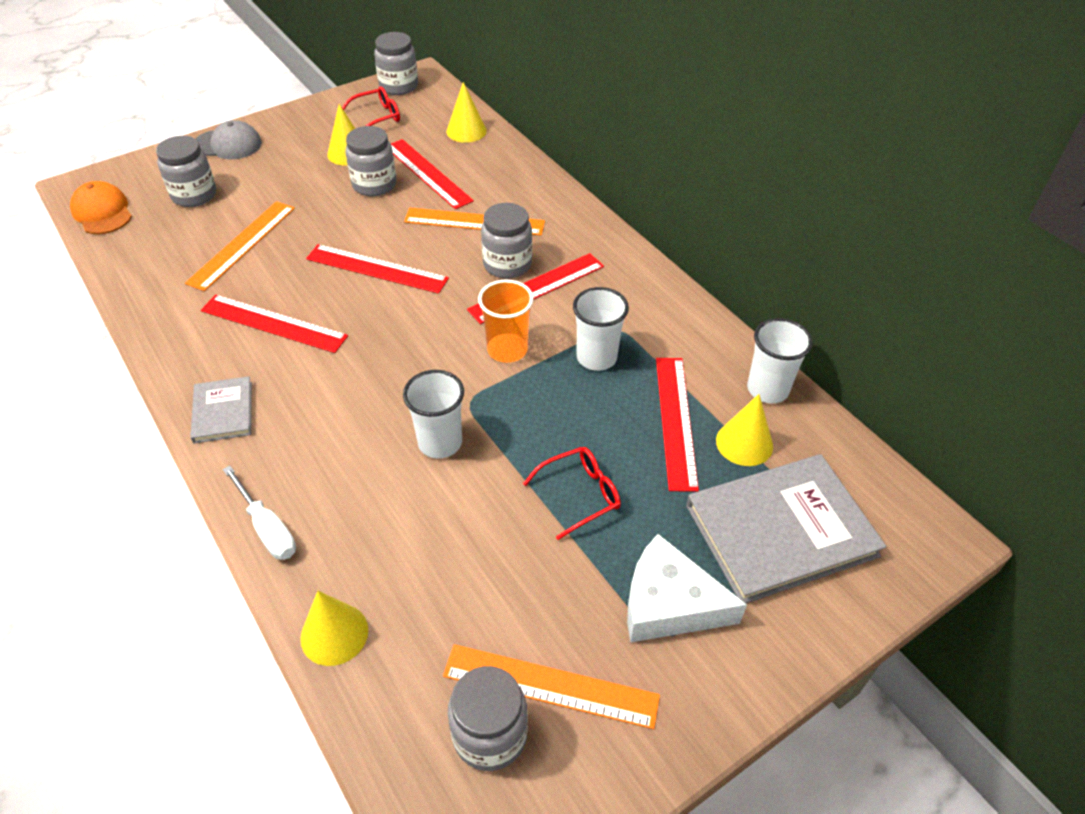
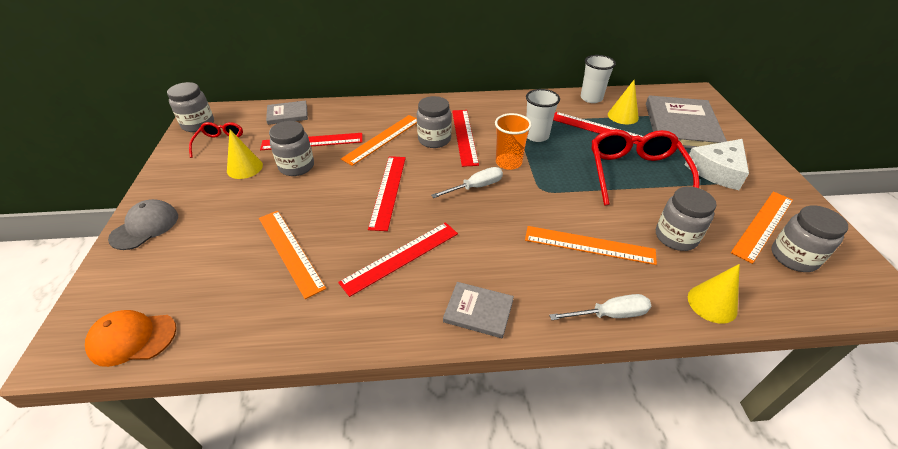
camera: 60 degrees left, 5 degrees down
grey jar [156,136,216,207] -> grey jar moved to [656,187,717,251]
red ruler [306,244,449,294] -> red ruler turned 45 degrees counterclockwise [368,156,406,231]
white cup [403,370,464,458] -> none
yellow cone [446,82,487,143] -> grey book [266,100,308,125]
red glasses [523,447,621,540] -> red glasses [592,129,699,206], size x1.90
none -> white screwdriver [431,167,503,198]
none -> orange ruler [525,226,657,265]

